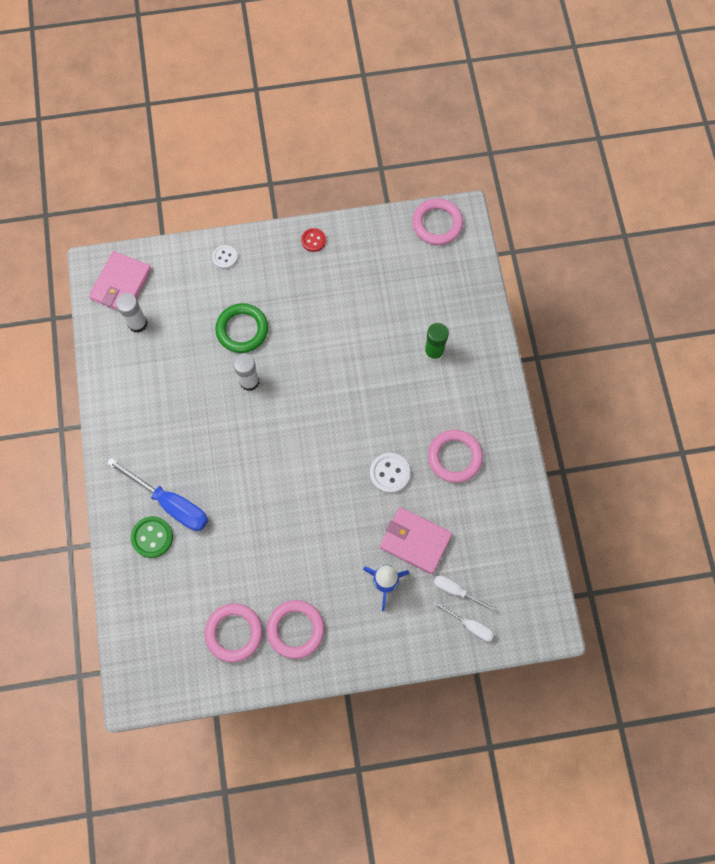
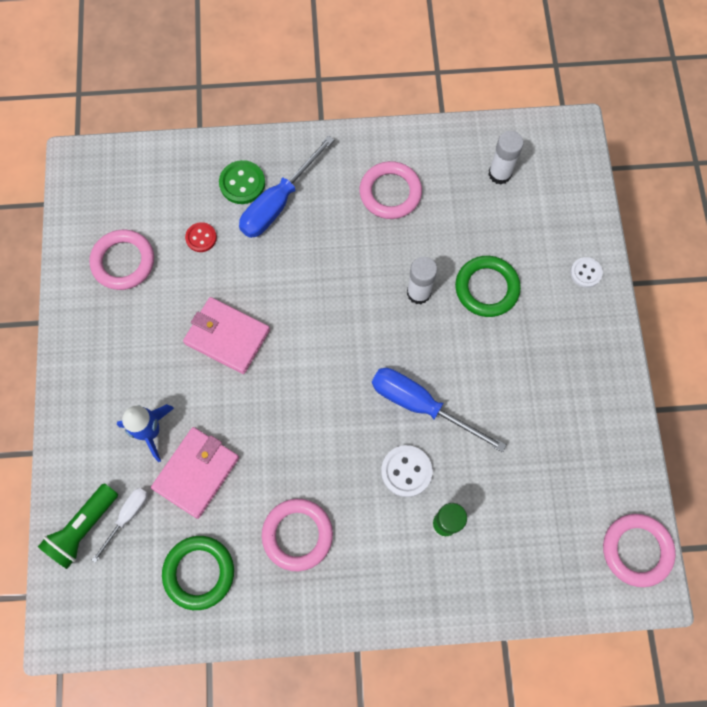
camera: 95 degrees right, 0 degrees up
pink wallet [89,251,151,311] -> pink wallet moved to [183,297,270,374]
pink ring [267,600,324,659] -> pink ring moved to [359,161,422,219]
red button [301,228,326,252] -> red button moved to [185,222,217,252]
white button [370,453,410,493] -> white button moved to [381,445,433,497]
white screwdriver [433,601,494,642] -> green flashlight [38,483,118,569]
none -> green ring [162,536,234,610]
none -> blue screwdriver [372,368,506,453]

